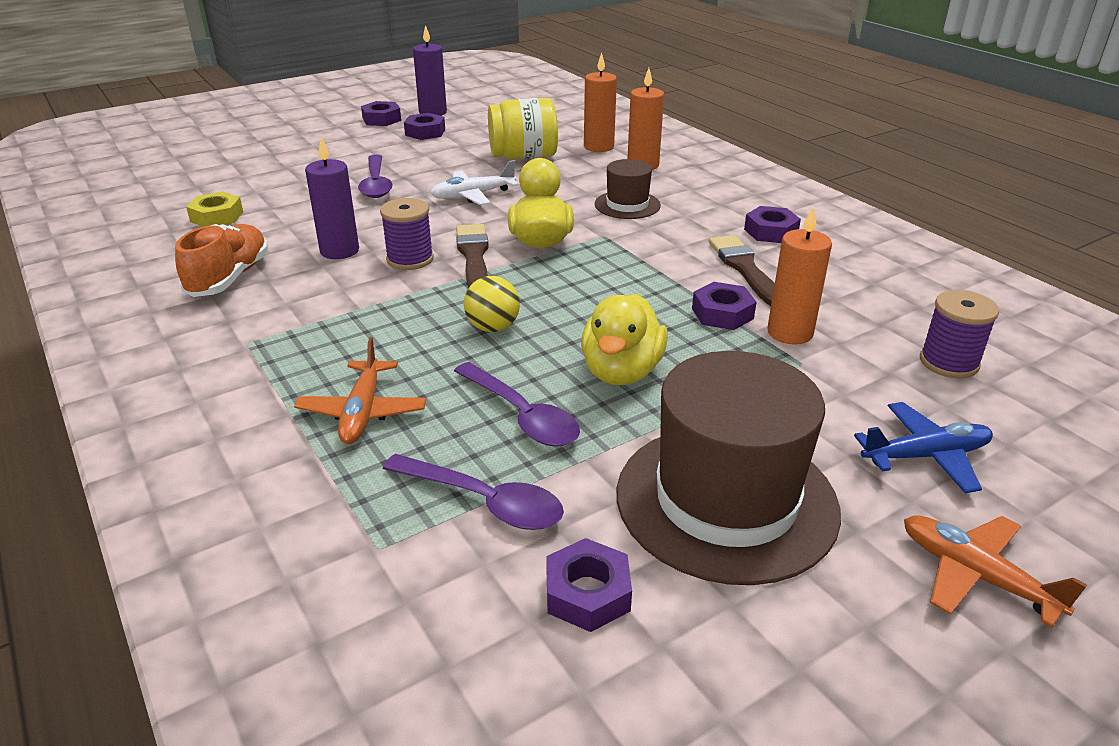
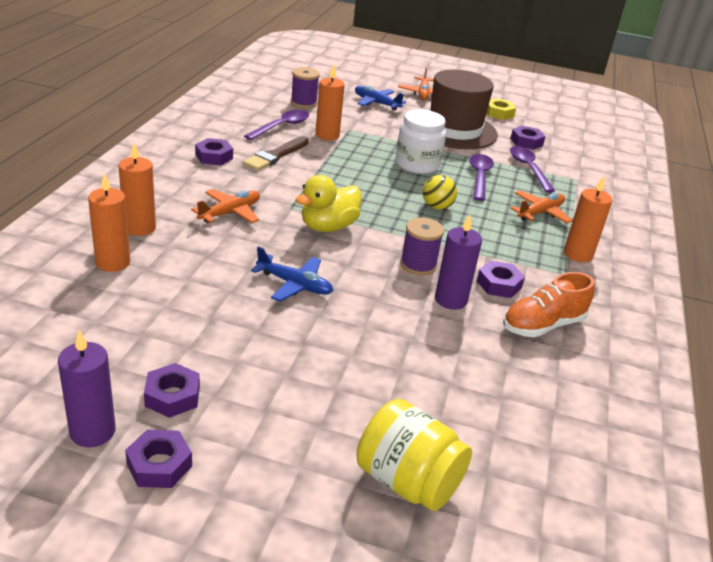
camera: 135 degrees left, 0 degrees up
yellow nut [186,192,243,227] -> yellow nut moved to [487,98,516,120]
purple spoon [358,154,393,198] -> purple spoon moved to [244,110,309,140]
white plane [430,160,518,205] -> blue plane [251,246,333,302]
brown brush [456,224,489,288] -> none
yellow jar [488,98,558,160] -> yellow jar moved to [356,399,472,511]
yellow duck [581,294,668,385] -> white jar [395,109,446,174]
brown hat [595,159,661,219] -> orange plane [191,189,260,223]
purple nut [692,282,757,330] -> purple nut moved to [477,261,525,298]
none -> orange candle [564,176,612,263]

